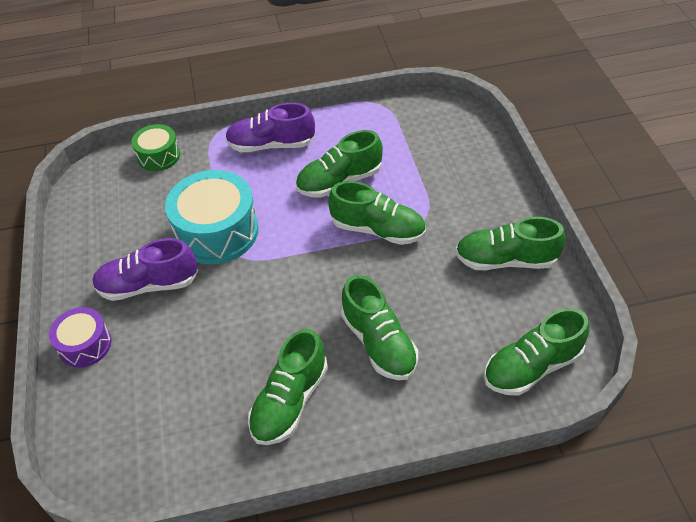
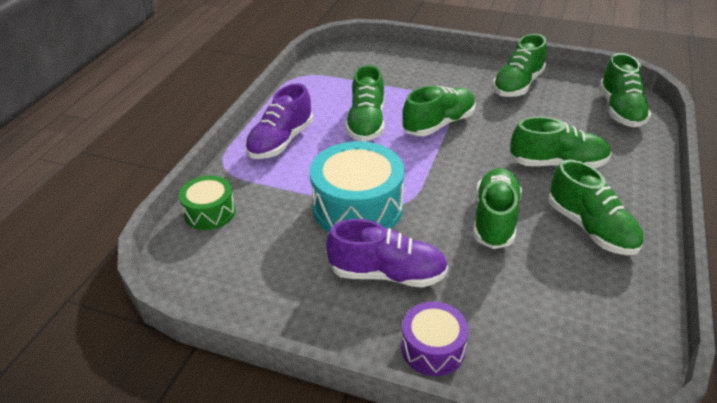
camera: 60 degrees left, 10 degrees down
purple shoe [92,238,198,301] -> purple shoe turned 105 degrees counterclockwise [326,219,448,288]
none -> green shoe [473,168,522,249]

